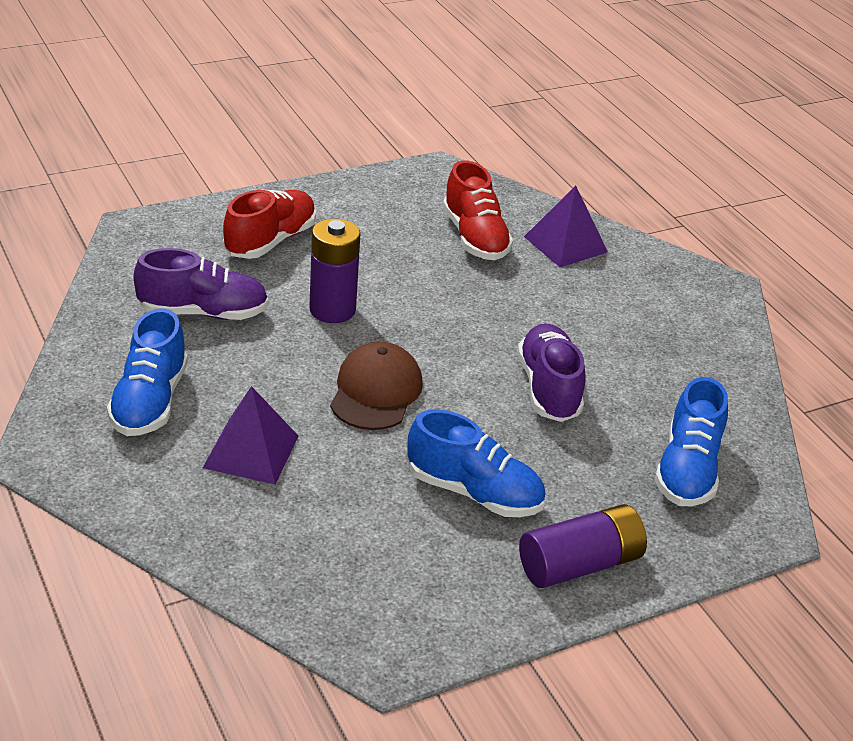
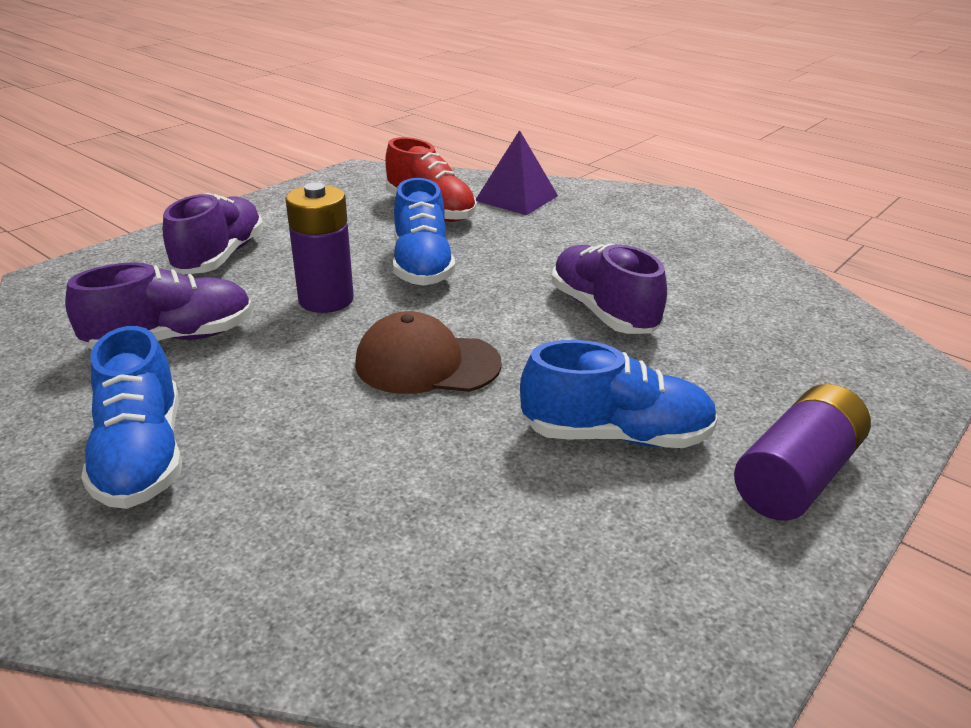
camera: 20 degrees left, 5 degrees down
purple pyramid [203,386,298,484] -> none
red shoe [223,190,316,259] -> purple shoe [163,193,263,275]
brown cap [330,342,423,430] -> brown cap turned 75 degrees counterclockwise [355,311,502,394]
blue shoe [655,377,728,506] -> blue shoe moved to [393,178,455,286]

